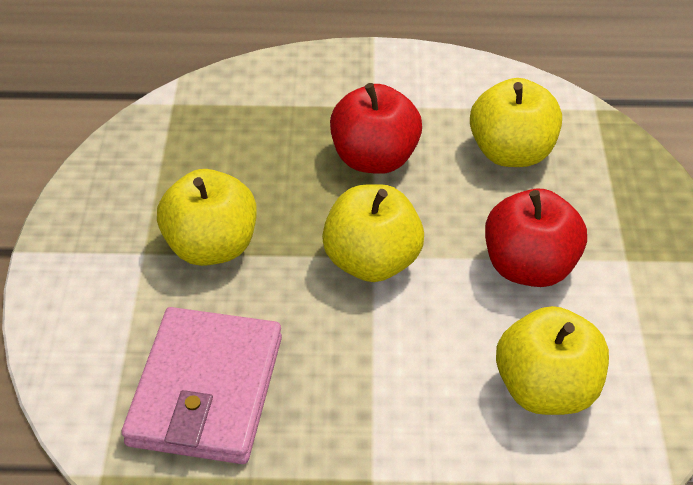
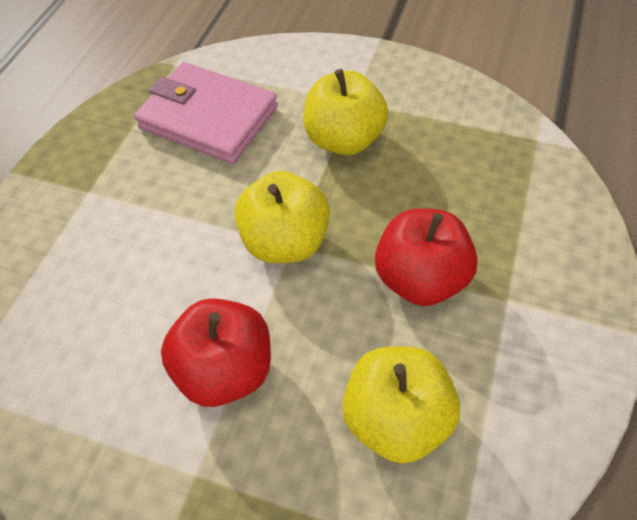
camera: 110 degrees right, 10 degrees up
yellow apple [496,306,609,415] -> none

